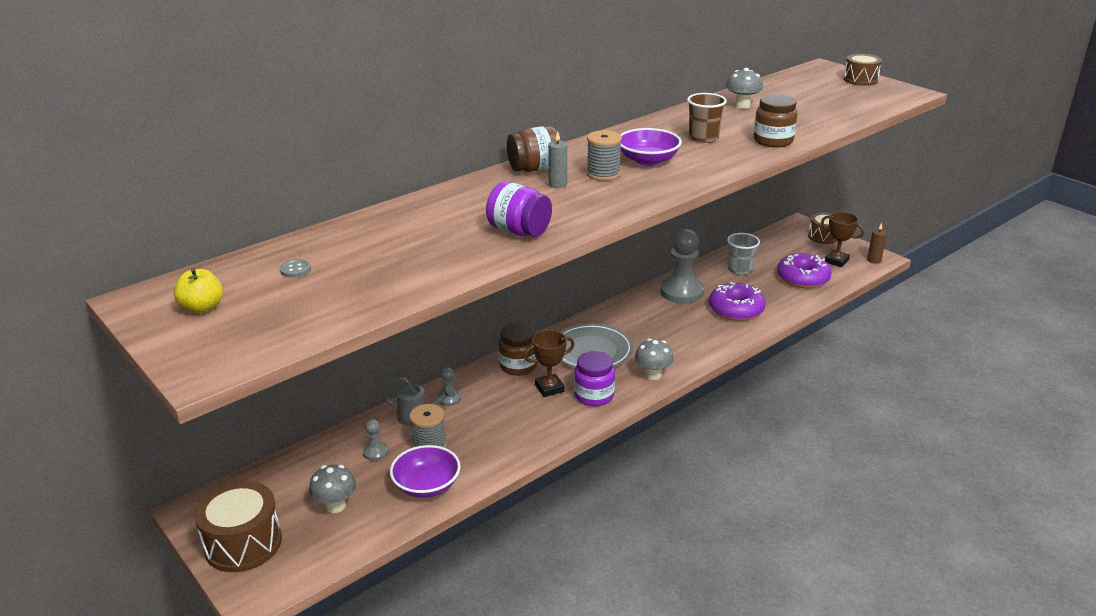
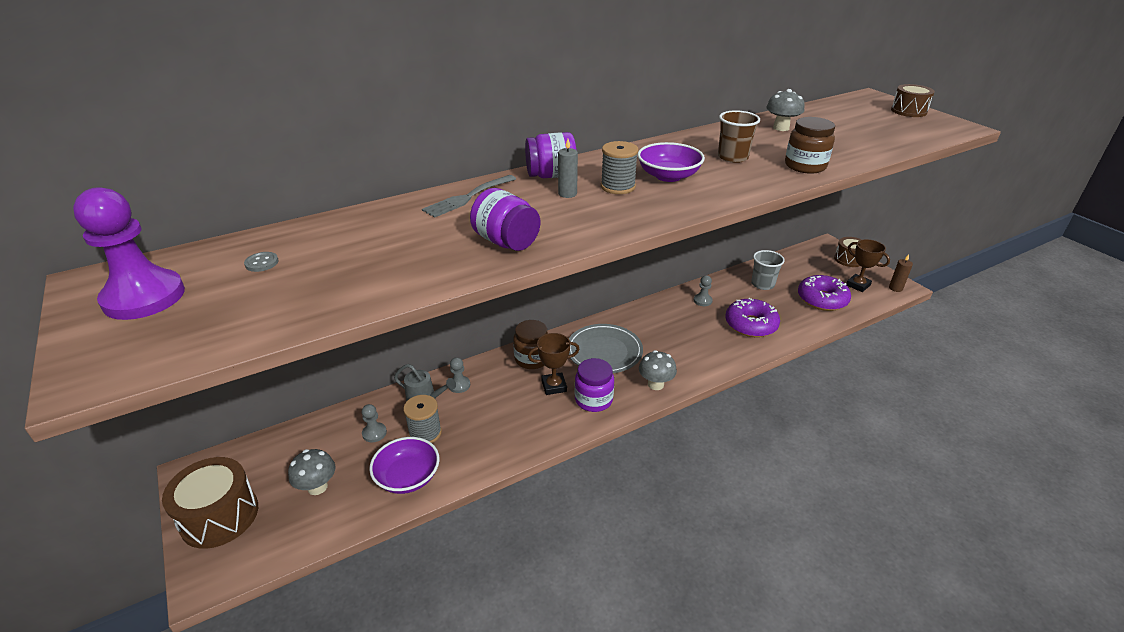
camera: 10 degrees right, 5 degrees up
yellow apple [174,268,223,313] -> purple pawn [73,187,185,320]
brown jar [507,126,560,172] -> purple jar [525,132,576,178]
grey pawn [660,229,704,303] -> grey pawn [694,275,713,306], size x0.46
none -> grey fork [422,175,516,218]

